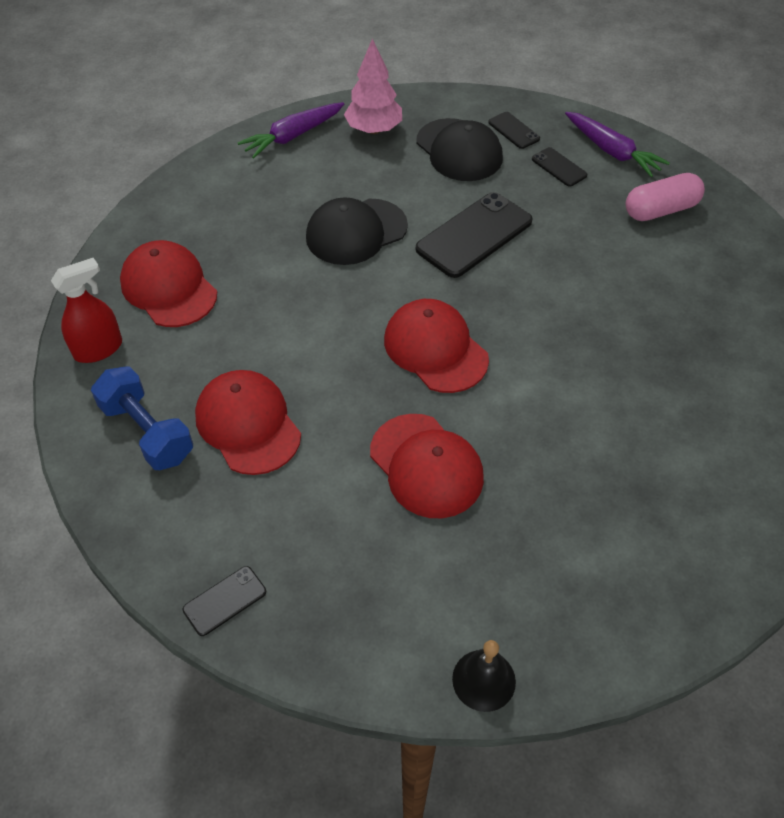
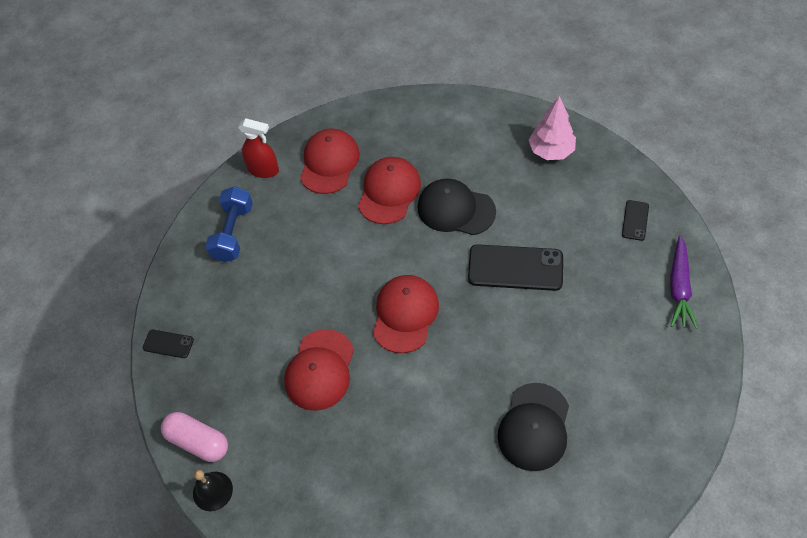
camera: 55 degrees right, 5 degrees up
red cap [195,370,301,475] -> red cap moved to [358,157,421,224]
purple carrot [237,102,344,158] -> none
black cap [416,118,503,181] -> black cap moved to [497,383,569,471]
black phone [532,147,588,187] -> none
pink capsule [626,173,705,221] -> pink capsule moved to [161,412,228,462]

